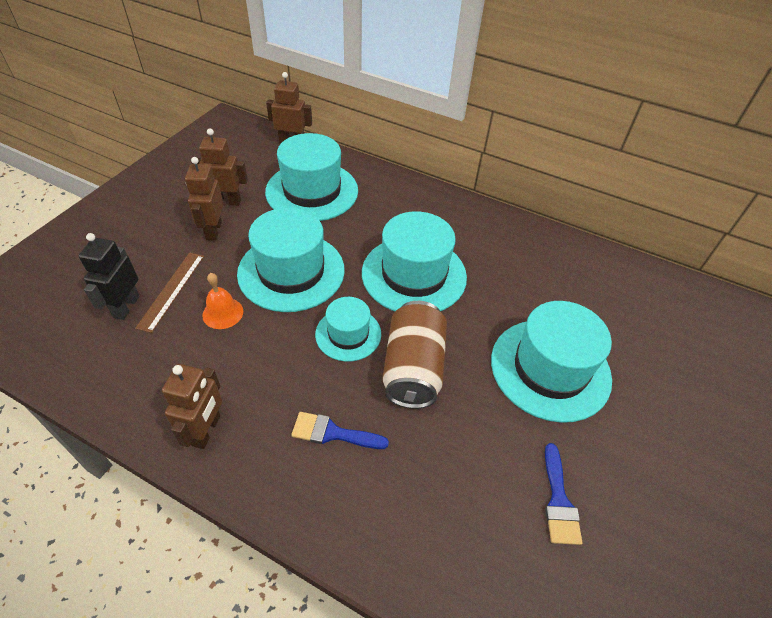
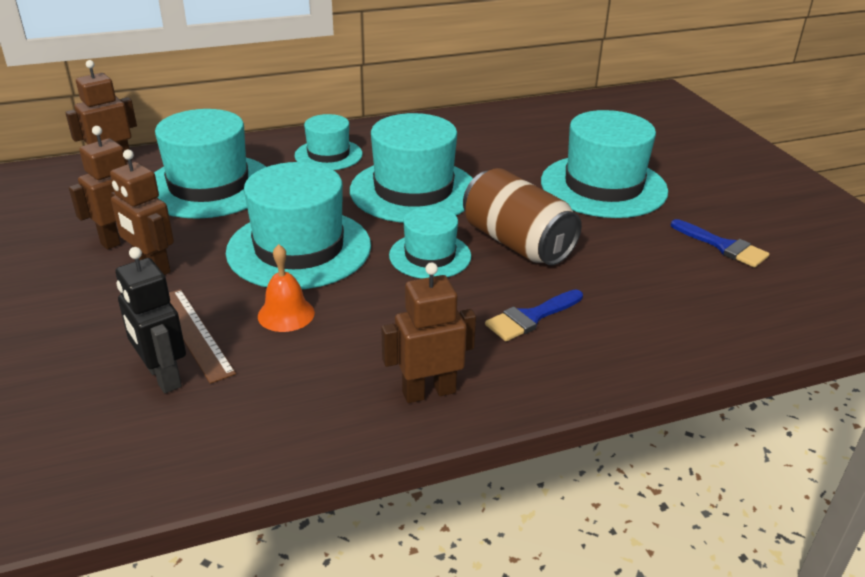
camera: 45 degrees left, 15 degrees down
brown robot [162,364,223,449] -> brown robot turned 75 degrees counterclockwise [381,262,476,403]
none -> turquoise hat [294,114,363,170]

